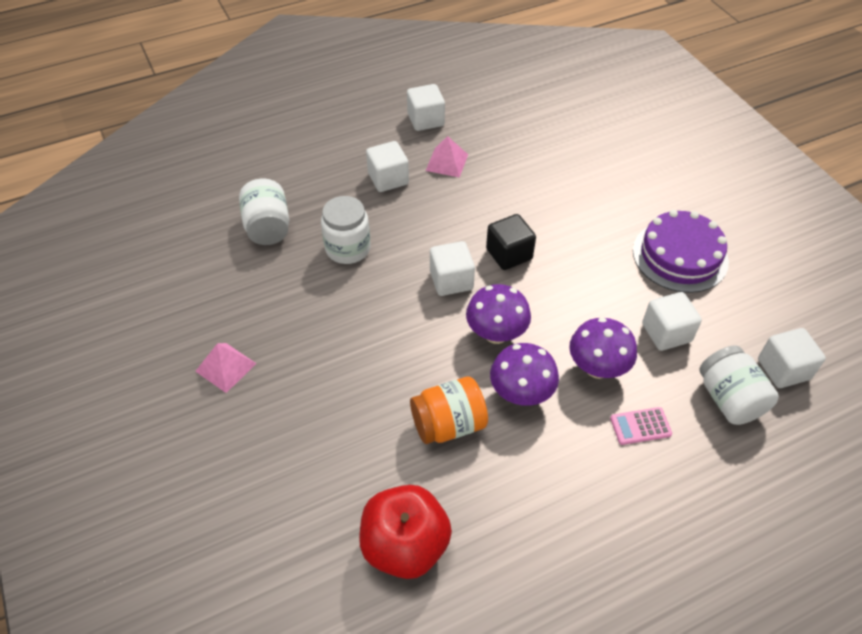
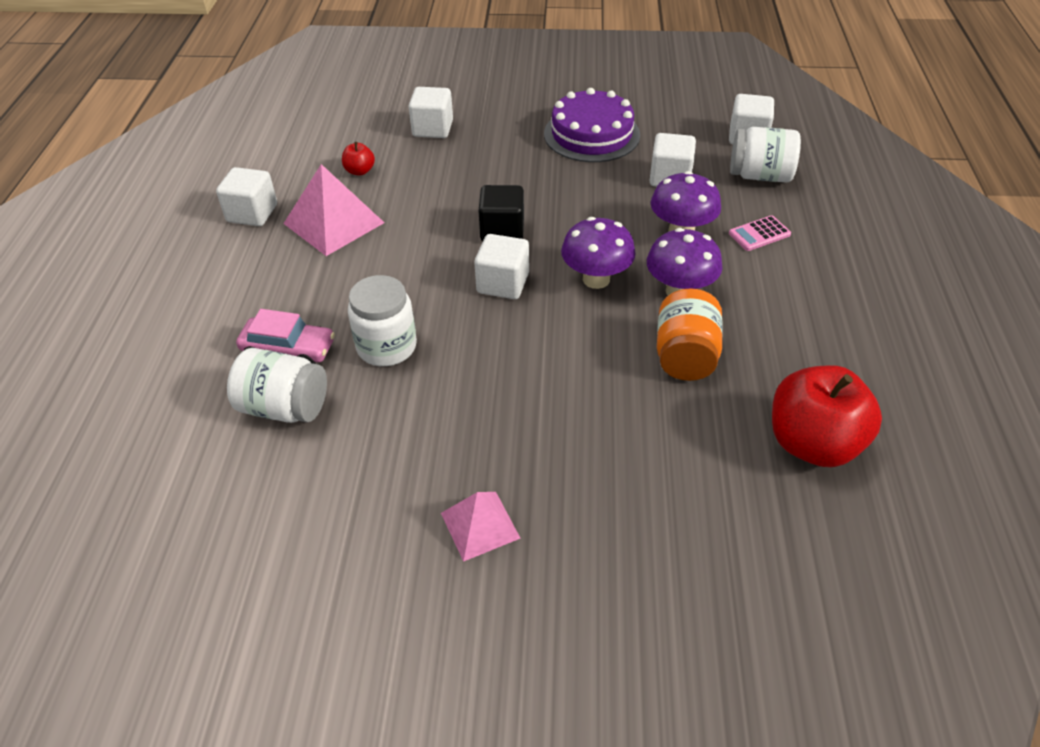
camera: 60 degrees left, 5 degrees down
white cube [366,141,409,192] -> white cube moved to [409,87,453,138]
pink pyramid [426,136,468,178] -> pink pyramid [283,164,385,256], size x1.63
pink calculator [610,407,672,445] -> pink calculator turned 45 degrees clockwise [729,215,791,251]
none -> pink car [236,309,335,364]
none -> red apple [342,142,375,176]

